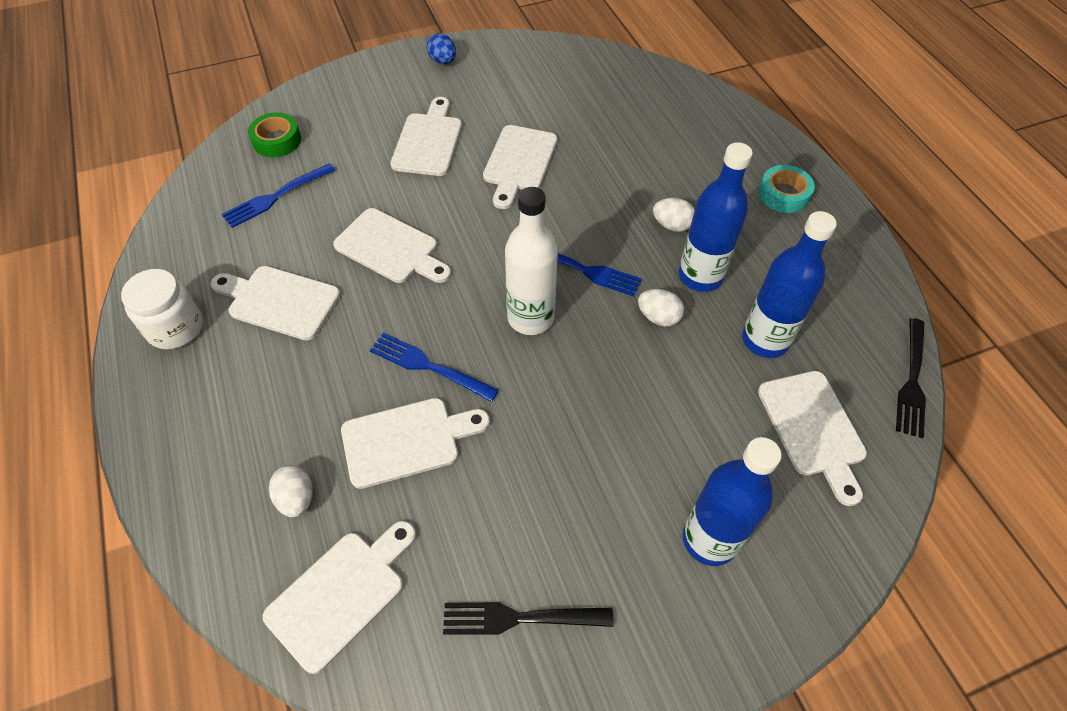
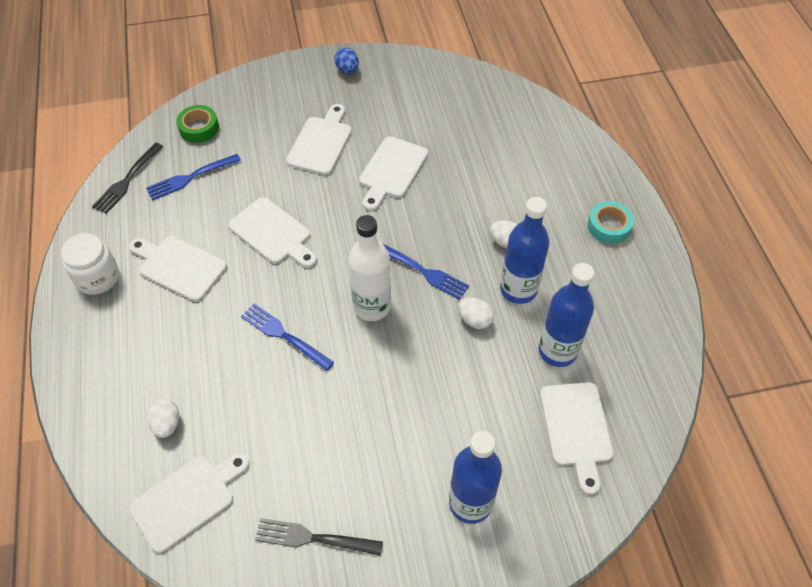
camera: 10 degrees right, 0 degrees up
white cutting board [341,398,490,489] -> none
black fork [896,318,926,438] -> black fork moved to [92,142,163,214]

